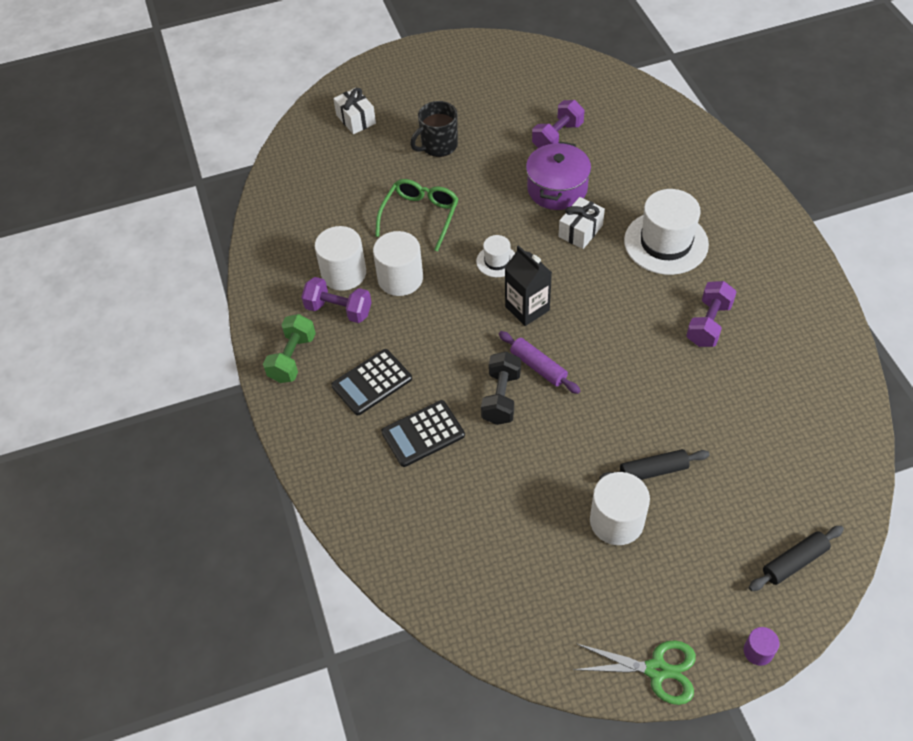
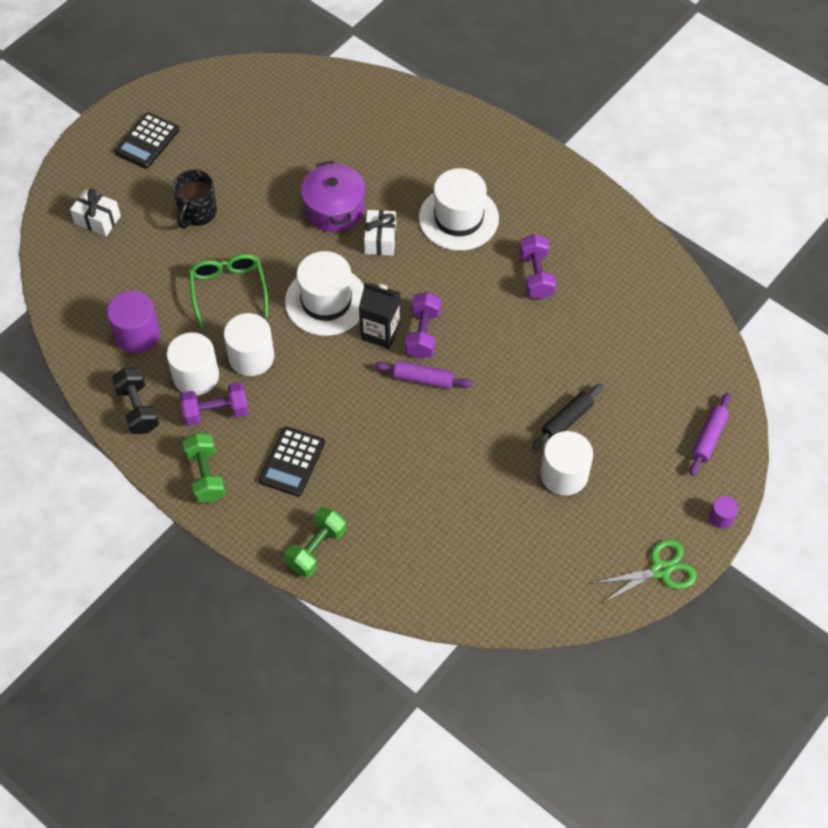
camera: 35 degrees left, 5 degrees up
black calculator [382,400,465,467] -> black calculator moved to [114,112,179,169]
white hat [476,235,515,277] -> white hat [285,251,364,336], size x2.01
black dumbbell [481,352,521,425] -> black dumbbell moved to [112,368,159,434]
purple dumbbell [532,100,584,148] -> purple dumbbell moved to [405,292,441,359]
black rolling pin [749,526,844,591] -> purple rolling pin [689,393,731,476]
none -> purple cylinder [107,291,160,353]
none -> green dumbbell [284,507,346,577]

